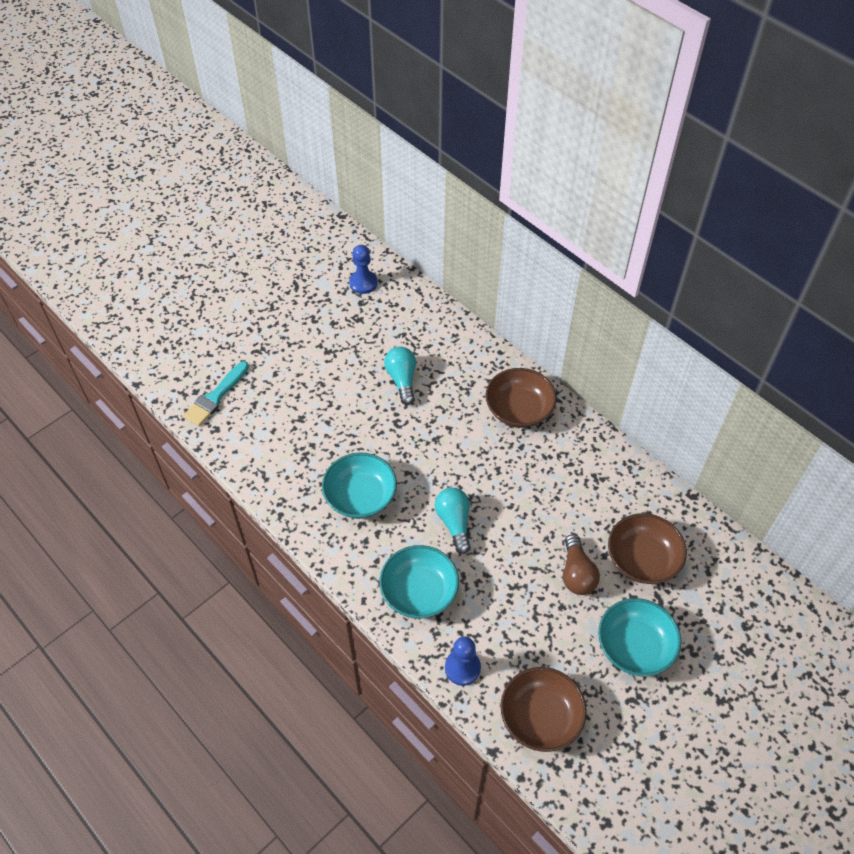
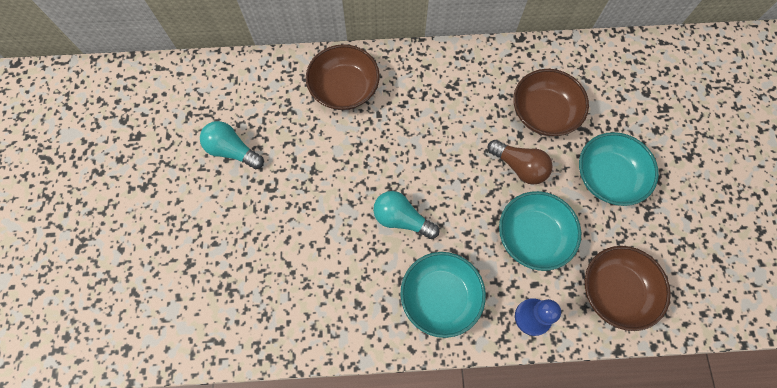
camera: 50 degrees left, 15 degrees up
turquoise brush [183,361,249,426] -> none
turquoise bowl [322,452,397,519] -> turquoise bowl moved to [499,191,581,271]
blue pawn [349,245,377,294] -> none

